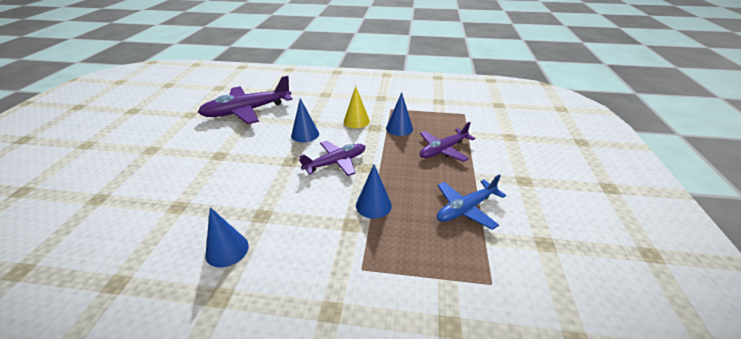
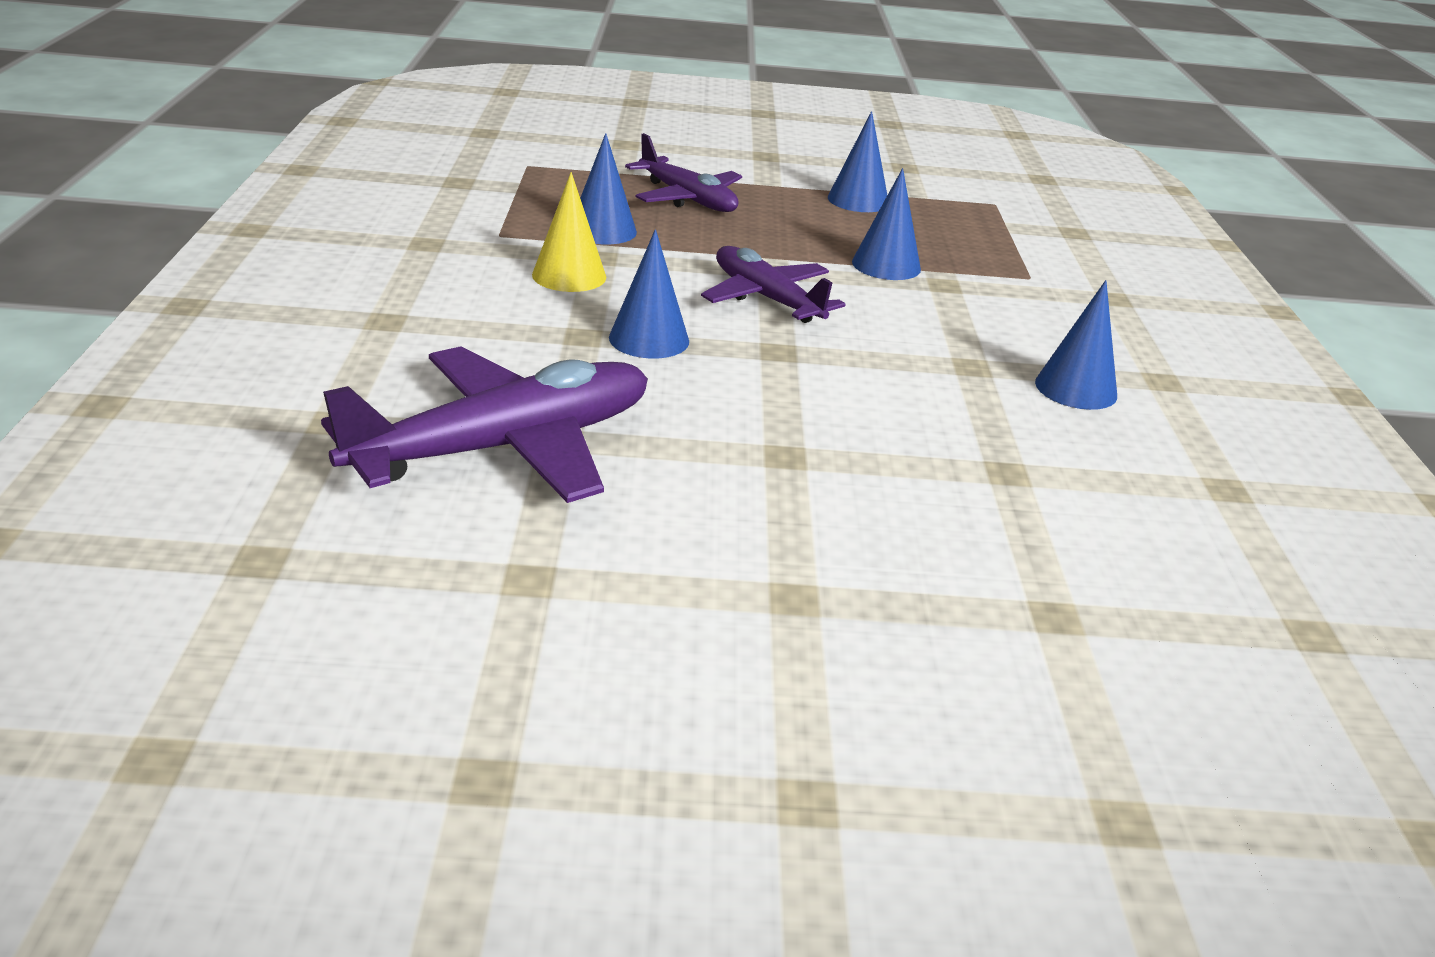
camera: 100 degrees left, 5 degrees down
purple plane [198,76,292,124] -> purple plane turned 90 degrees counterclockwise [321,346,648,503]
blue plane [437,174,506,230] -> blue cone [828,111,887,212]

